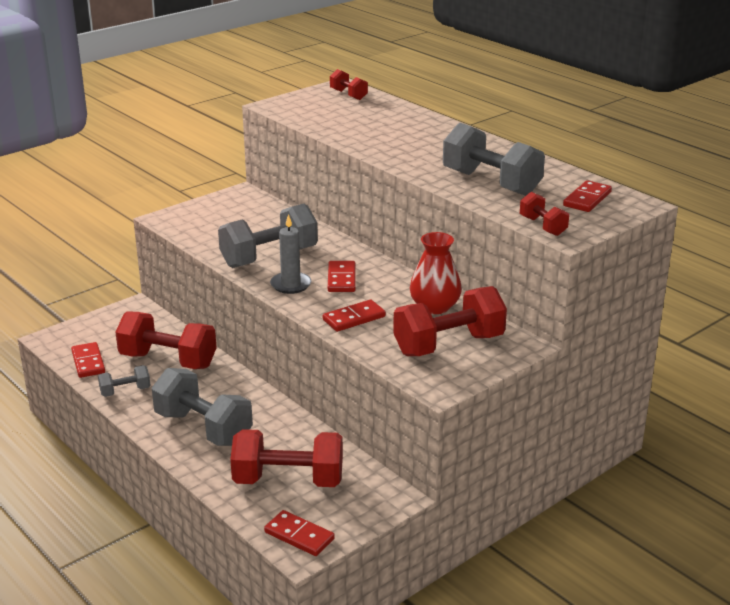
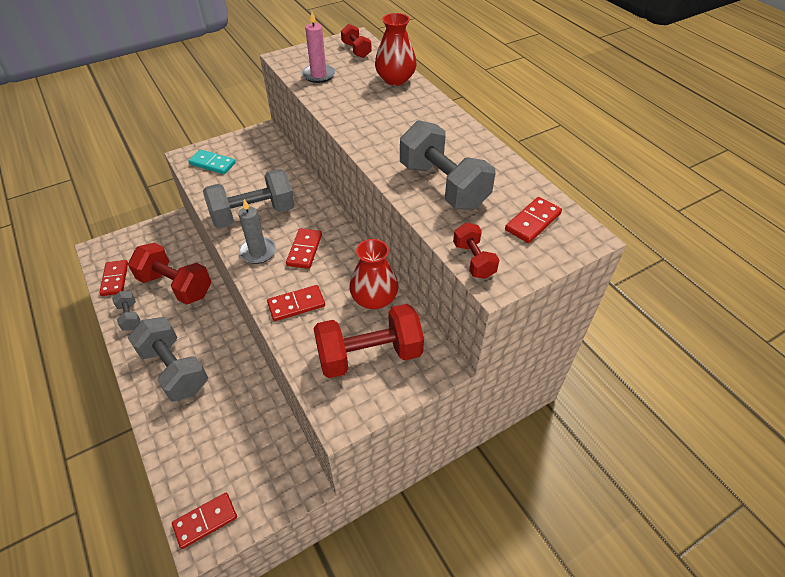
camera: 10 degrees right, 20 degrees up
grey dumbbell [98,365,151,397] -> grey dumbbell turned 75 degrees clockwise [112,291,141,330]
red dumbbell [230,429,343,487] -> none
red domino [264,510,335,556] -> red domino turned 75 degrees counterclockwise [172,493,237,549]
none -> turquoise domino [188,149,236,174]
none -> pink candle [302,12,335,83]
none -> red vase [375,13,416,86]

